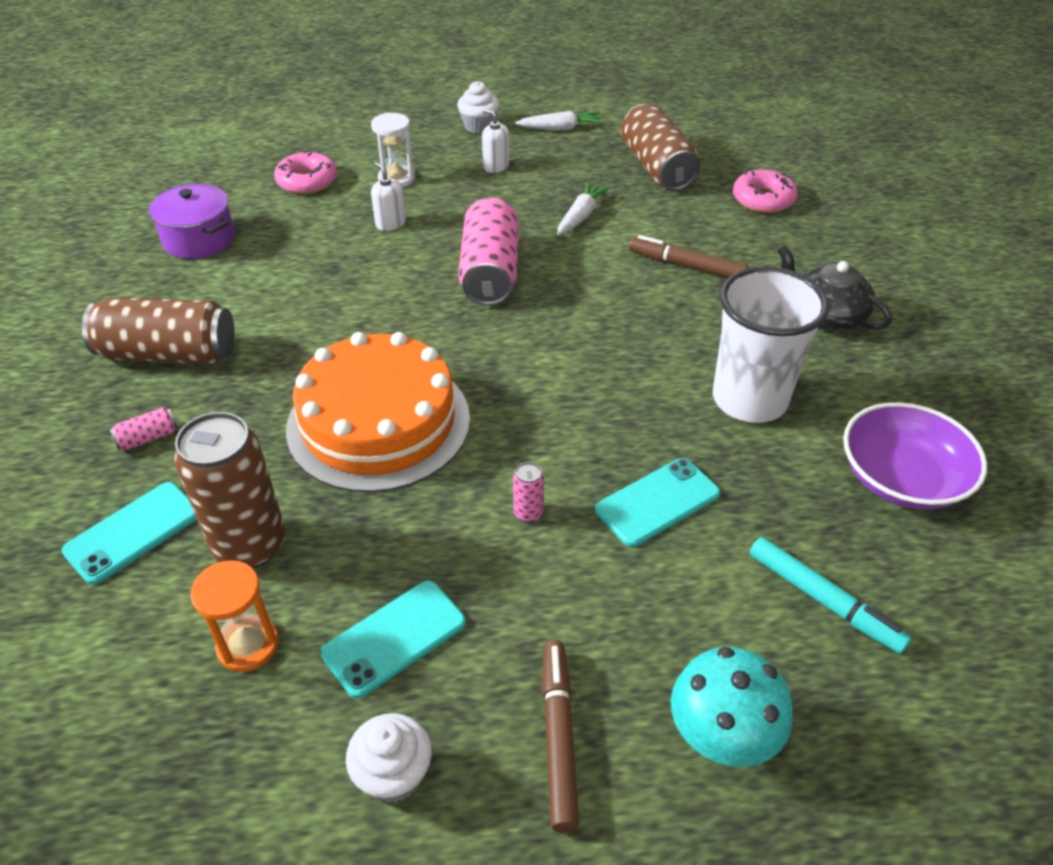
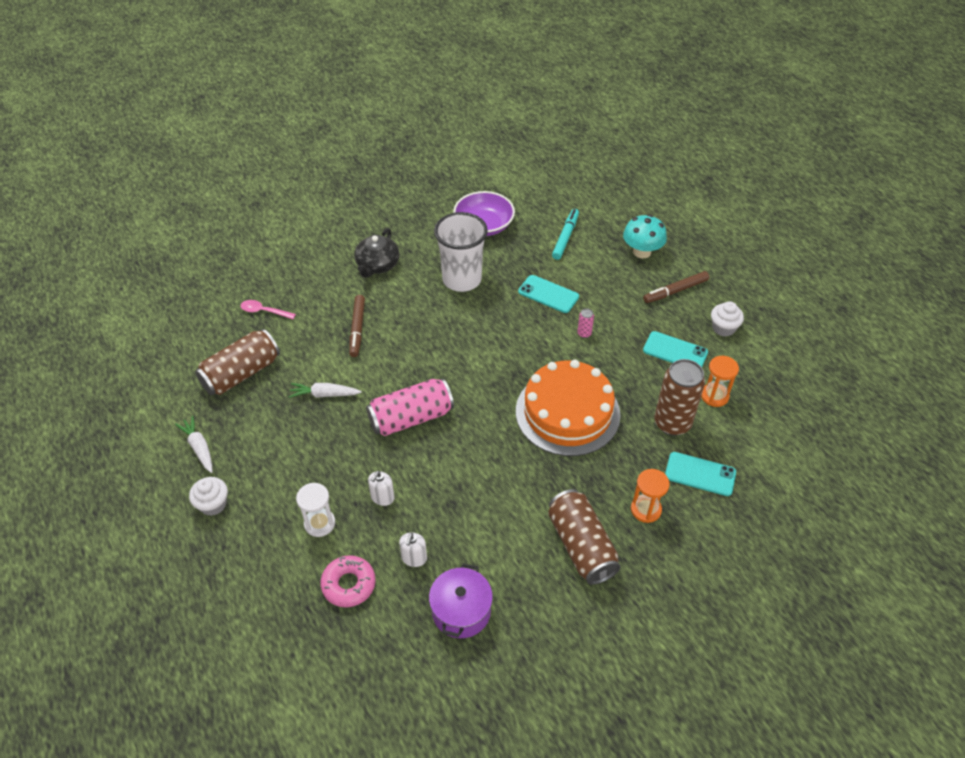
camera: 115 degrees left, 5 degrees up
pink can [110,407,178,450] -> orange hourglass [631,469,670,523]
white soap dispenser [482,109,509,173] -> white soap dispenser moved to [399,532,427,567]
pink donut [733,169,798,213] -> pink spoon [240,300,296,319]

